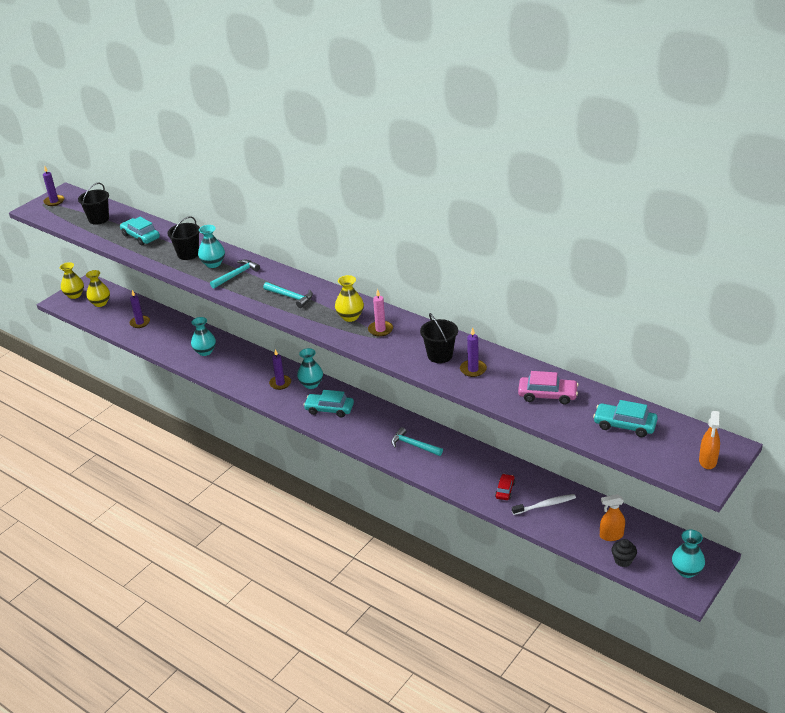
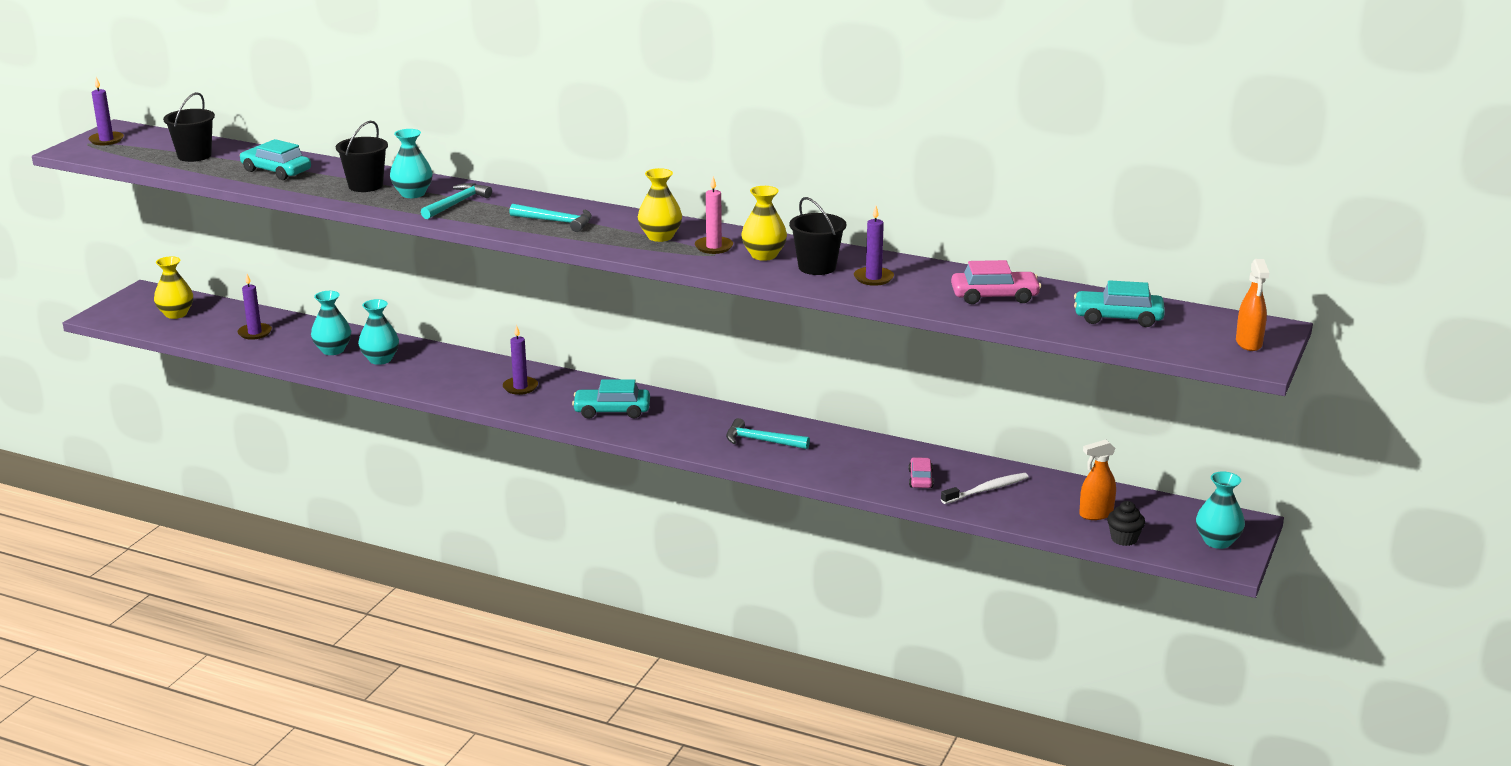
camera: 15 degrees left, 10 degrees down
yellow vase [60,262,84,299] -> yellow vase moved to [741,186,787,261]
turquoise vase [297,348,323,389] -> turquoise vase moved to [311,291,351,355]
red car [495,474,515,500] -> pink car [909,457,934,488]

